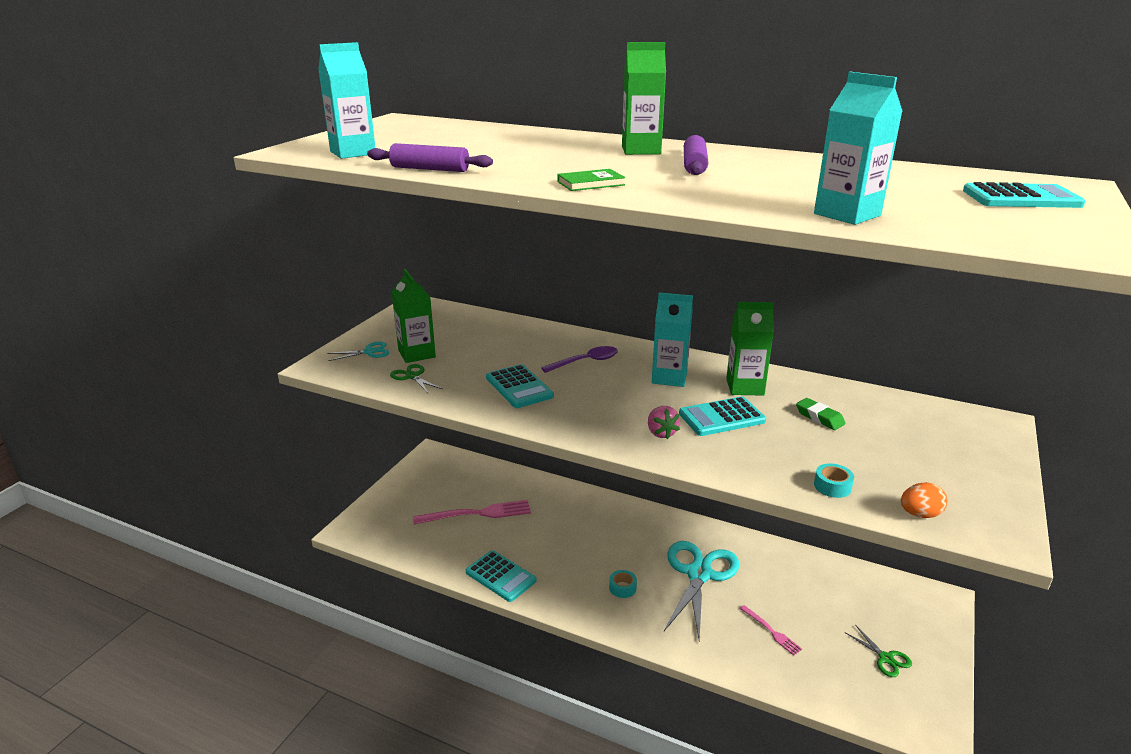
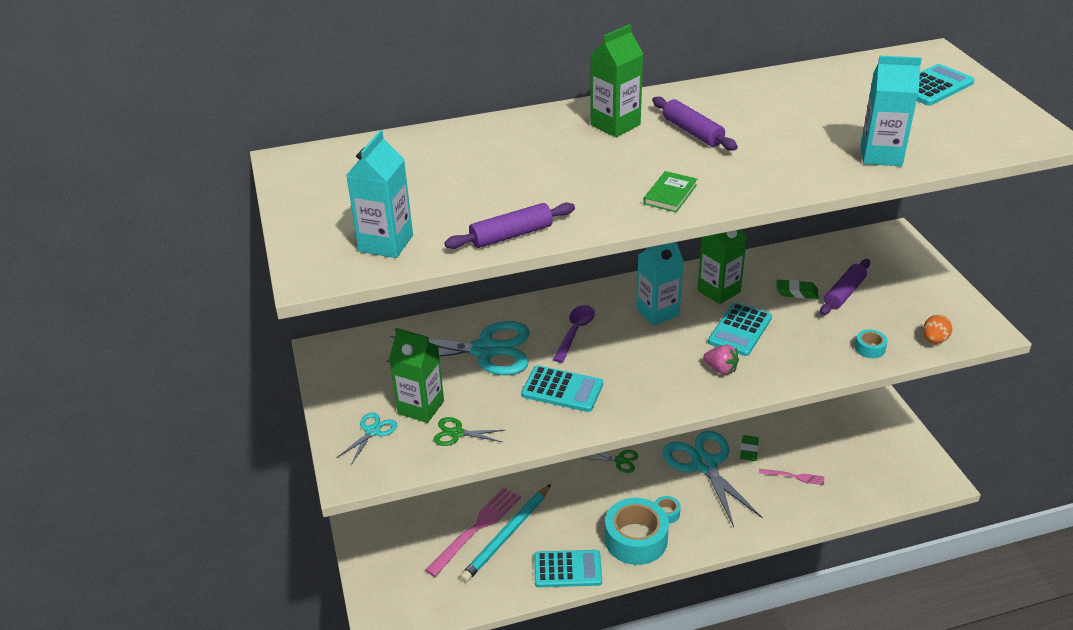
camera: 40 degrees left, 10 degrees up
green scissors [844,625,912,677] -> green scissors moved to [582,450,639,473]
none -> turquoise scissors [386,321,530,375]
none -> turquoise pencil [460,484,551,582]
none -> turquoise tape [605,498,669,565]
none -> green eraser [740,435,759,461]
none -> purple rolling pin [820,259,870,315]

